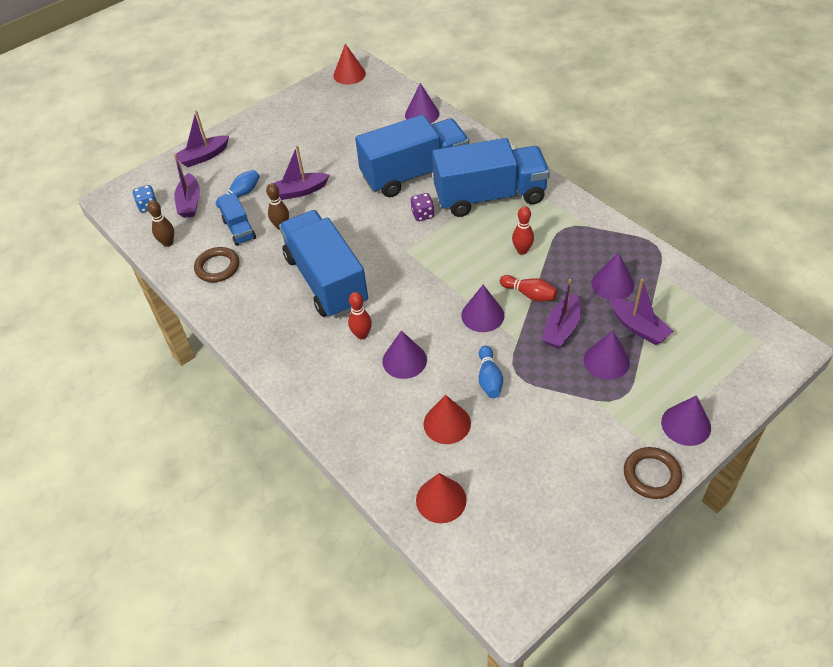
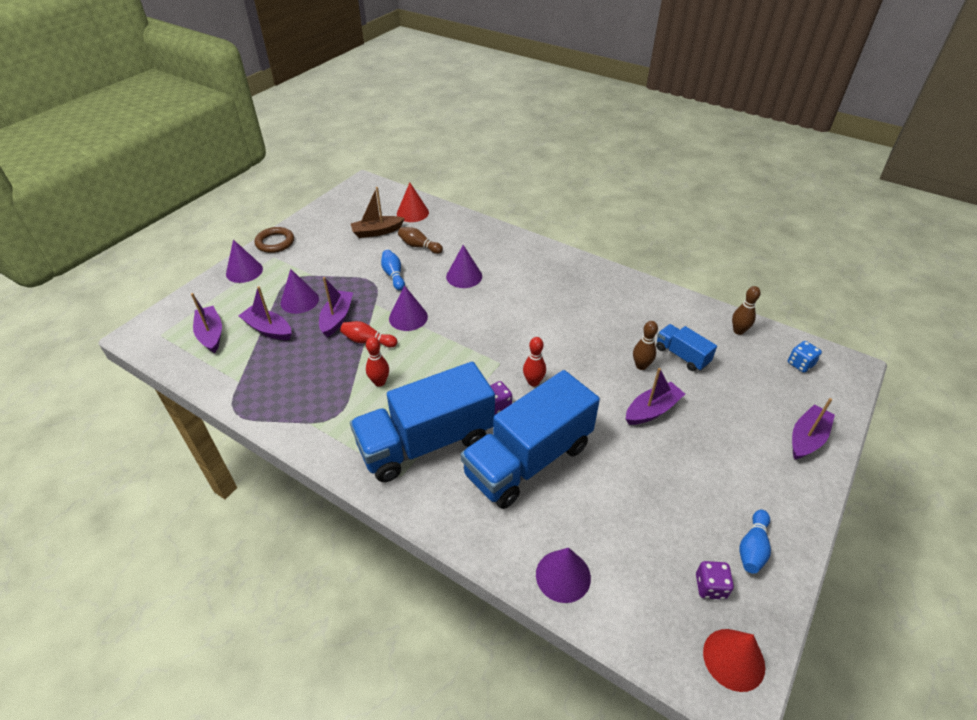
camera: 160 degrees right, 5 degrees down
purple boat [174,154,200,218] -> purple boat moved to [191,293,222,353]
brown ring [194,247,239,282] -> none
blue bowling pin [216,170,260,208] -> blue bowling pin moved to [739,510,771,574]
blue truck [279,210,368,318] -> none
red bowling pin [348,292,372,339] -> red bowling pin moved to [523,337,546,386]
red cone [423,395,471,444] -> brown bowling pin [398,227,443,254]
purple cone [591,253,635,300] -> none
none -> brown boat [351,187,405,238]
none -> purple dice [696,561,734,600]

